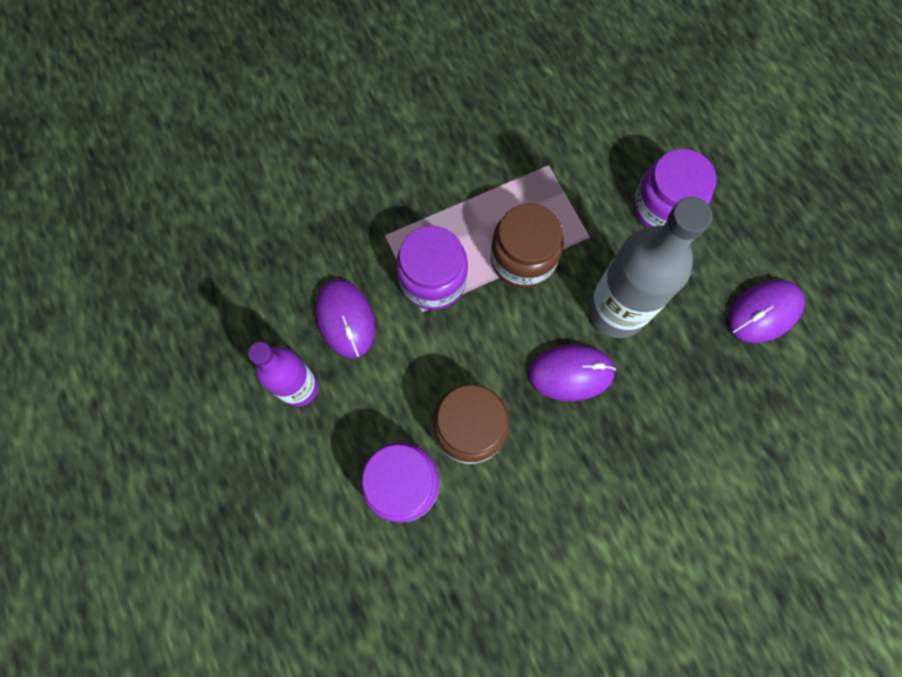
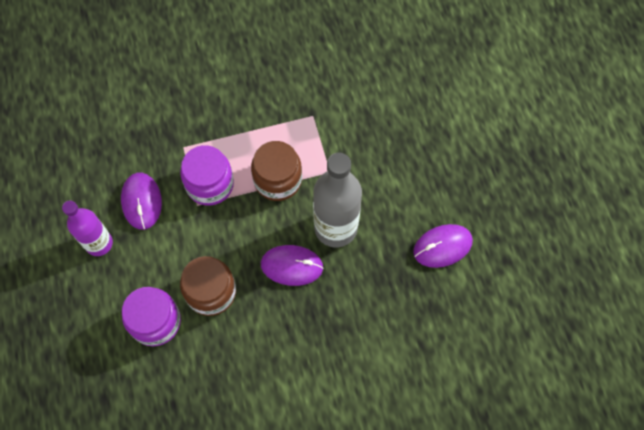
camera: 10 degrees right, 5 degrees down
purple jar [633,149,716,228] -> none

